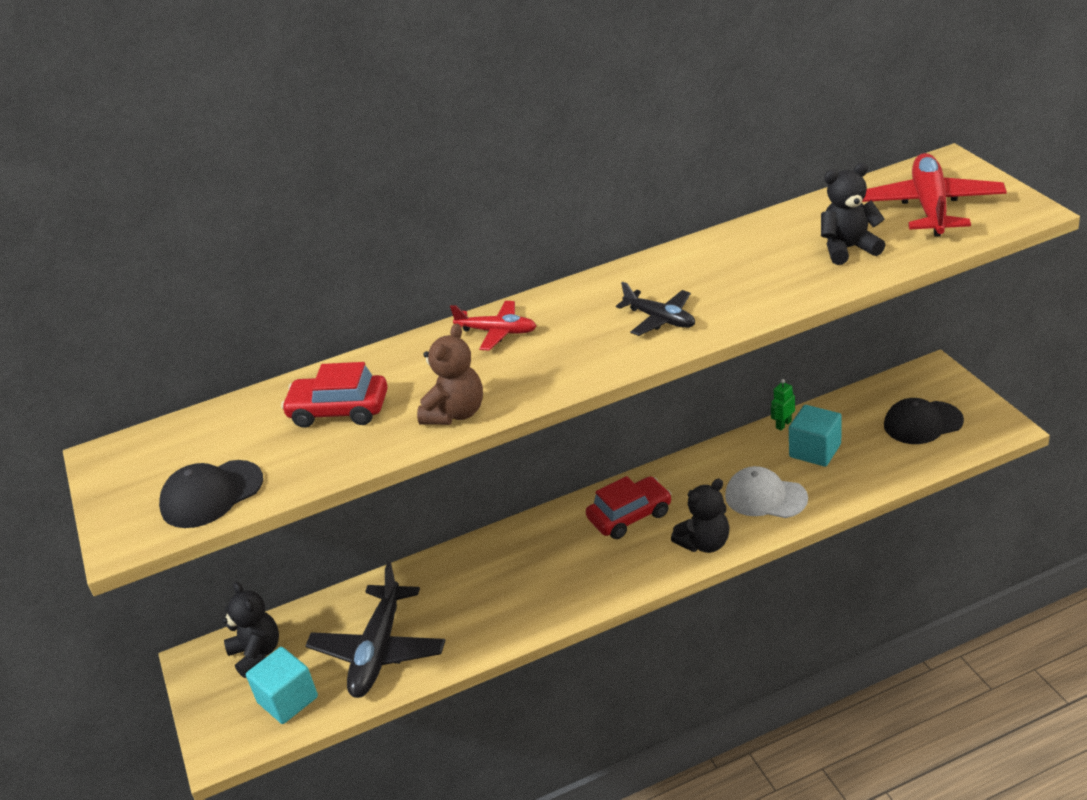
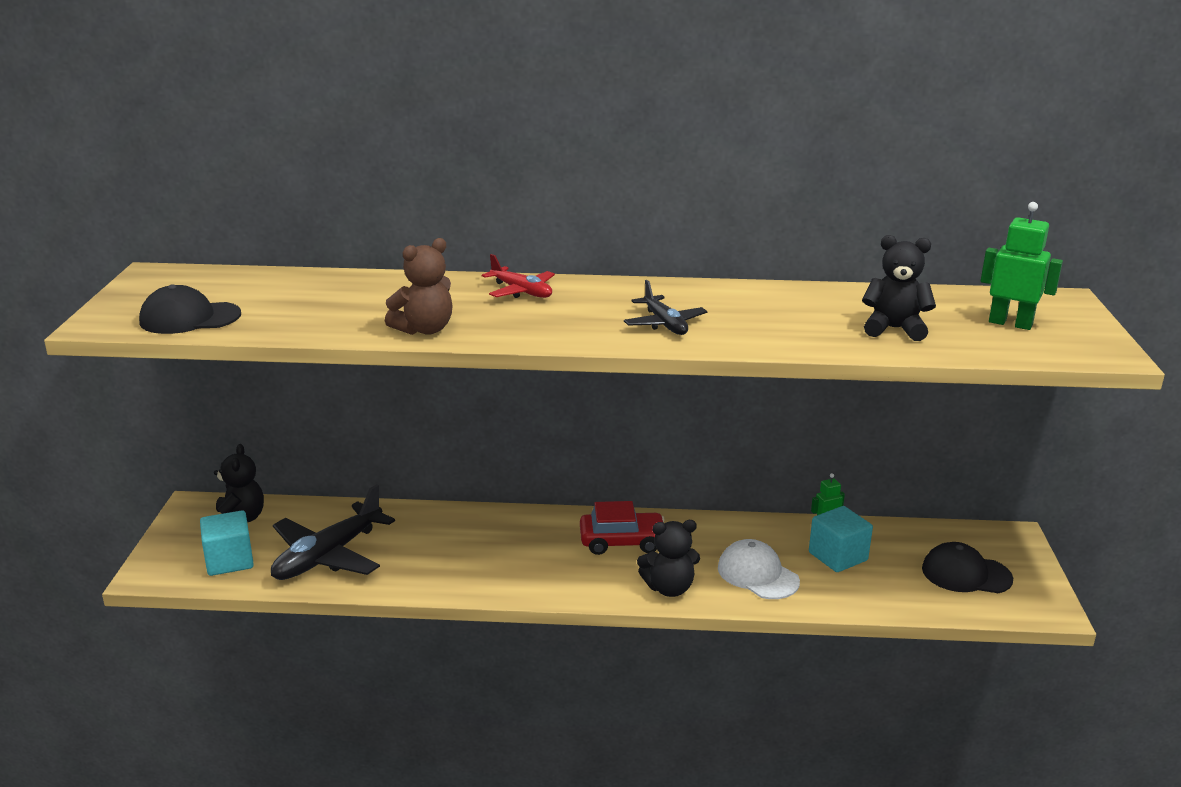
camera: 20 degrees right, 10 degrees down
red car [281,362,388,428] -> none
red plane [862,153,1007,237] -> green robot [980,202,1063,330]

